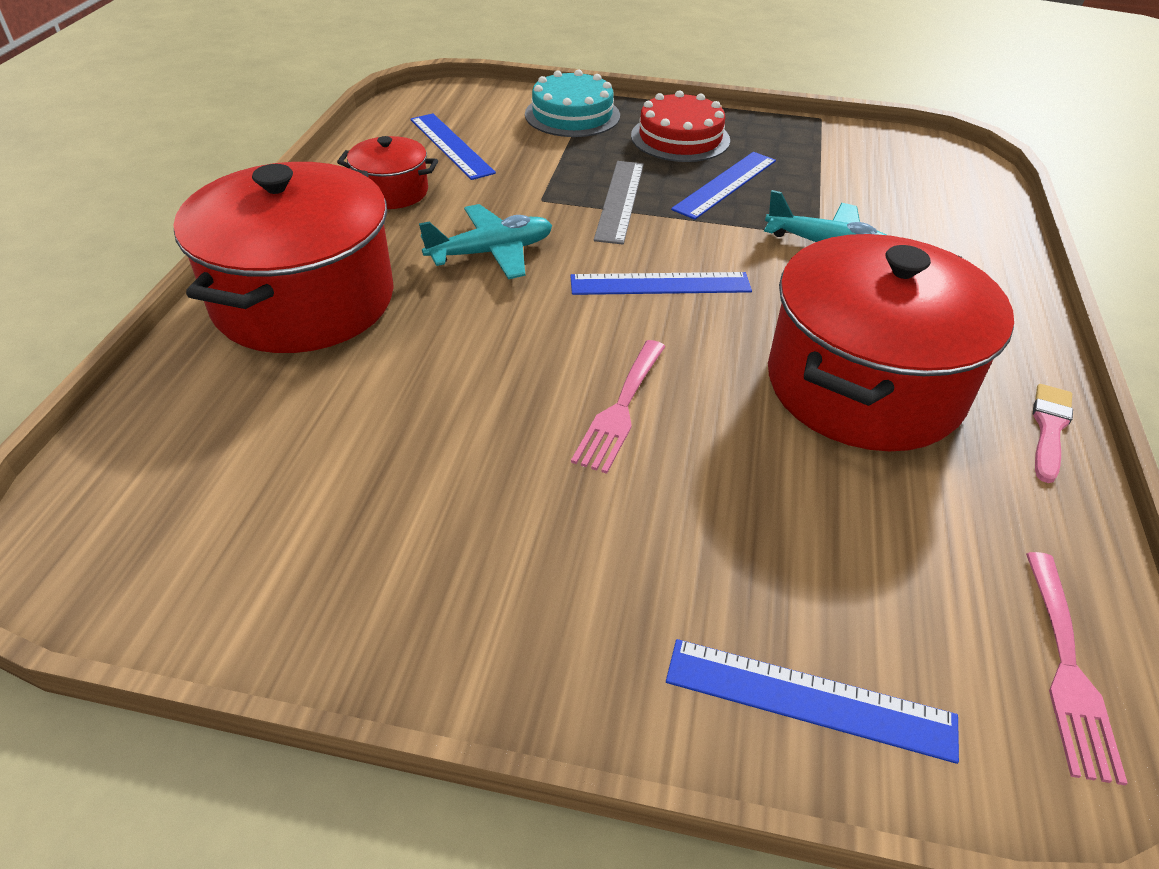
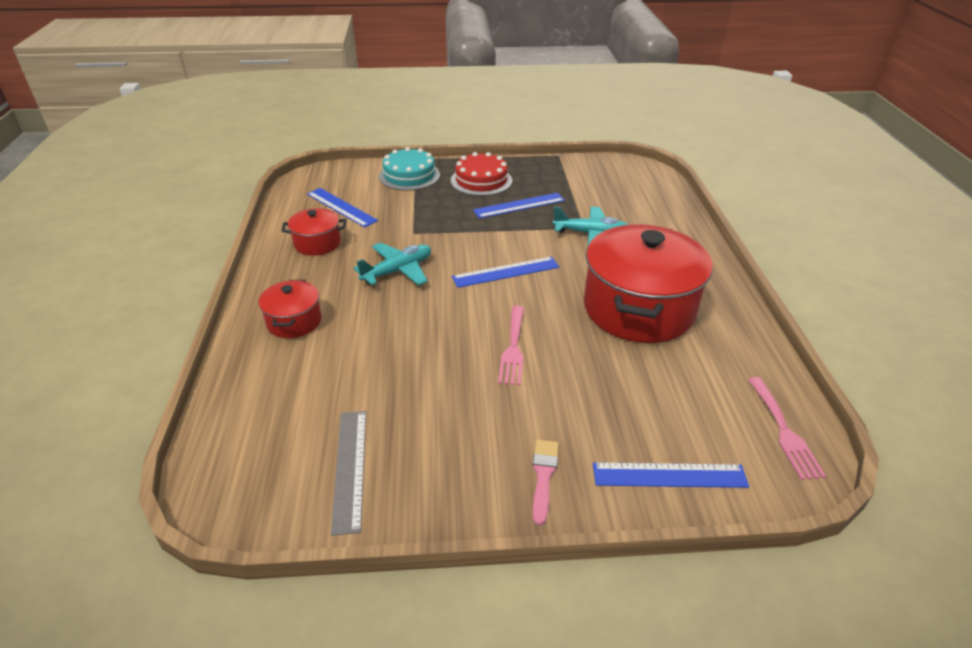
camera: 15 degrees left, 5 degrees down
red pot [173,162,394,353] -> red pot [259,280,322,338], size x0.48
grey ruler [594,161,644,245] -> grey ruler moved to [331,411,366,536]
blue ruler [671,152,776,220] -> blue ruler turned 45 degrees clockwise [473,193,565,218]
pink brush [1033,384,1073,483] -> pink brush moved to [532,440,559,525]

